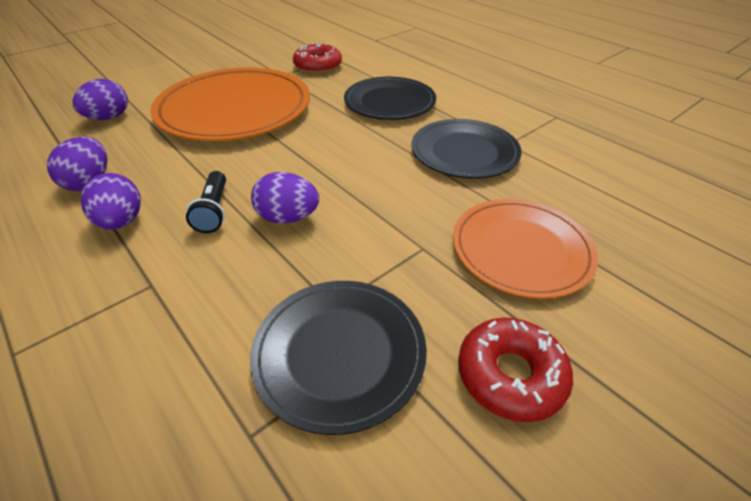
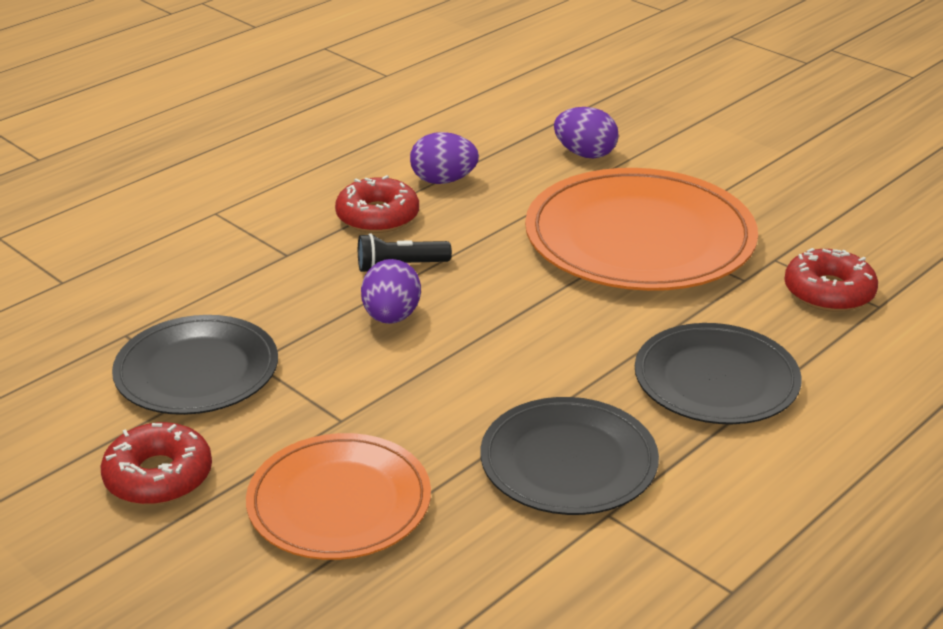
camera: 85 degrees right, 10 degrees down
purple egg [80,173,141,230] -> red donut [335,175,419,233]

